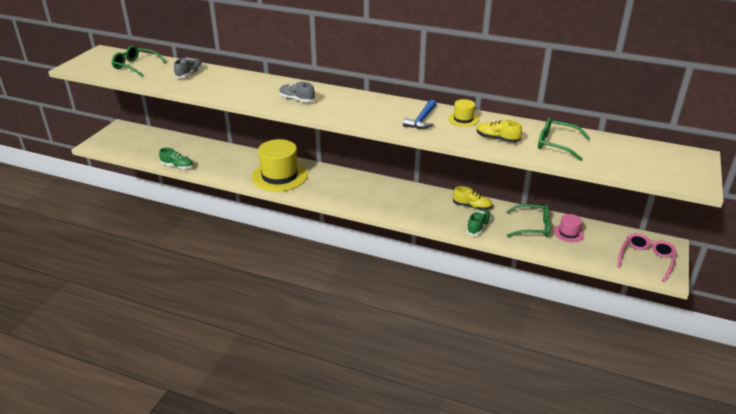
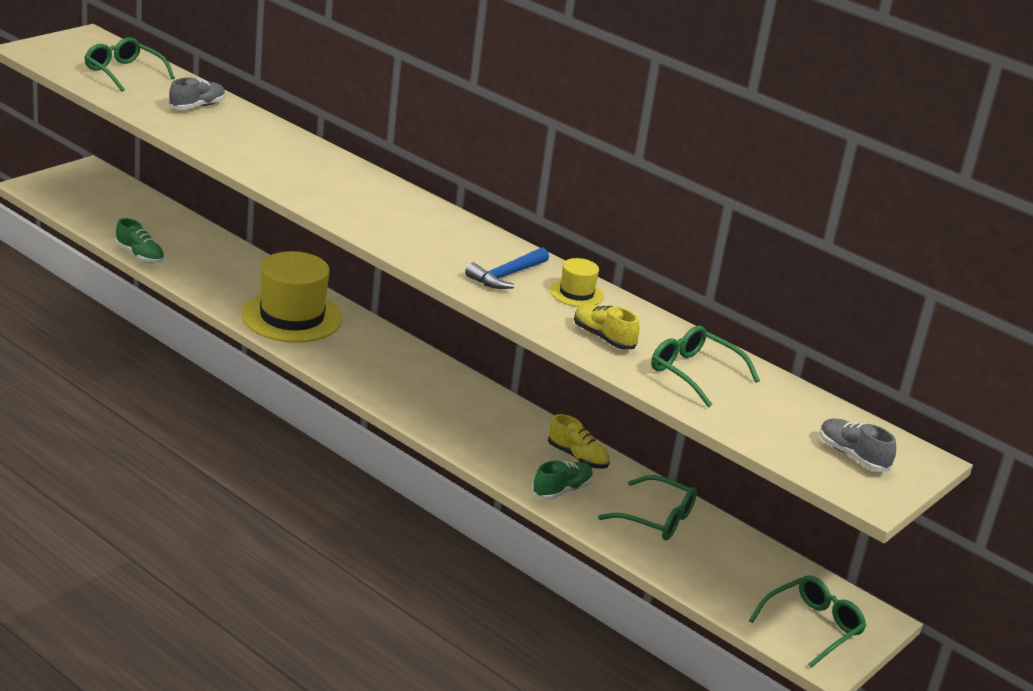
camera: 15 degrees right, 5 degrees down
grey shoe [279,82,315,102] -> grey shoe moved to [820,418,896,472]
pink hat [554,214,584,242] -> none
pink glasses [617,233,676,282] -> green glasses [749,575,866,668]

